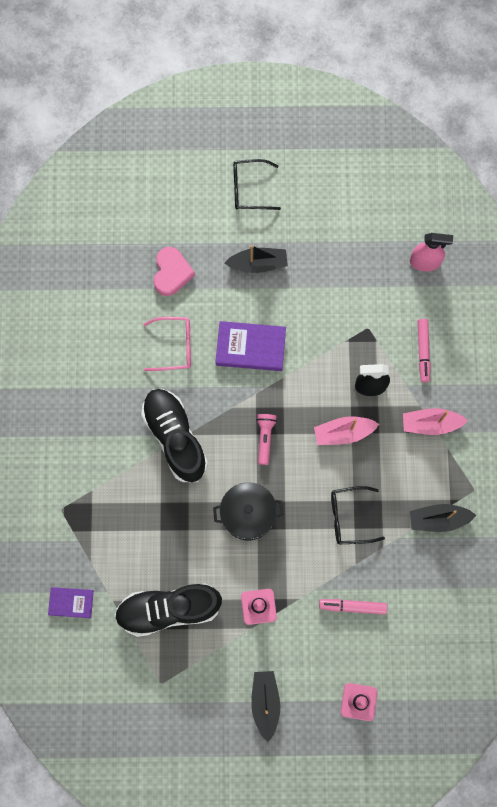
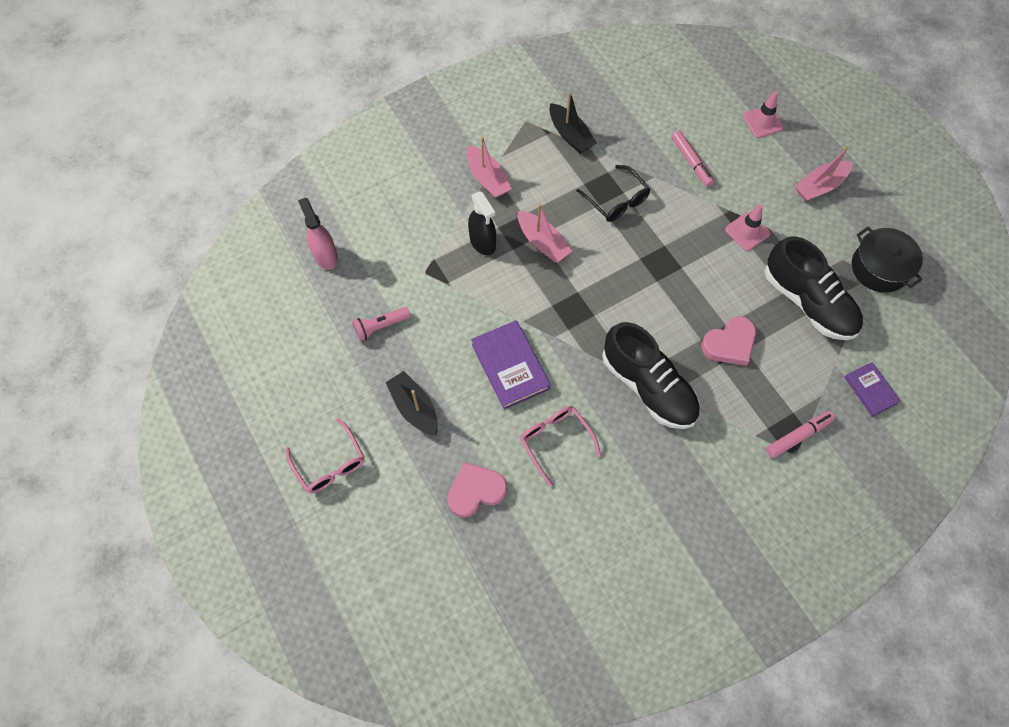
camera: 120 degrees left, 10 degrees down
black shoe [141,389,208,482] -> black shoe turned 75 degrees counterclockwise [602,322,700,429]
black pot [213,482,284,540] -> black pot moved to [852,227,923,293]
black glasses [233,159,281,210] -> pink glasses [286,418,364,493]
black boat [251,671,280,742] -> pink boat [795,146,852,201]
pink flashlight [256,414,277,465] -> pink flashlight moved to [352,307,411,341]
pink marker [418,319,431,383] -> pink marker moved to [766,411,835,458]
none -> pink heart [701,316,756,366]

